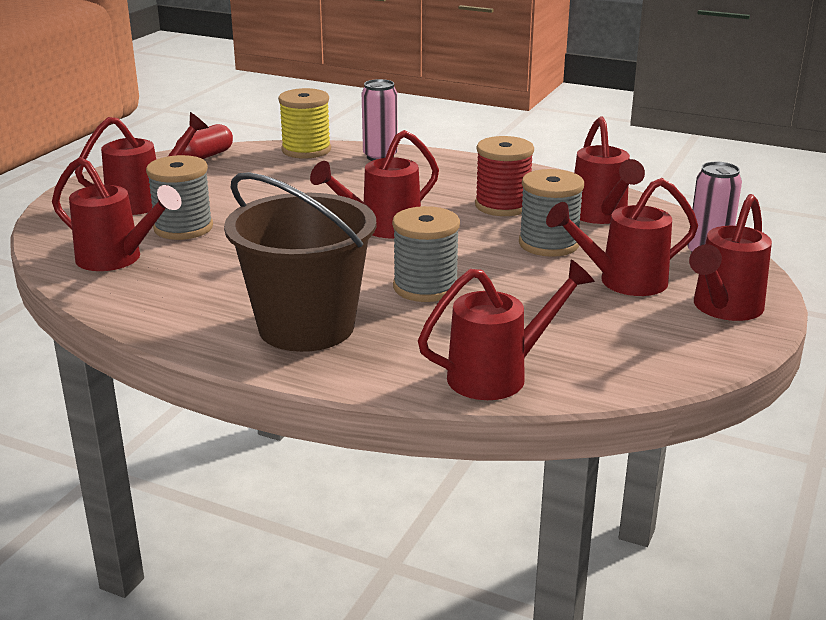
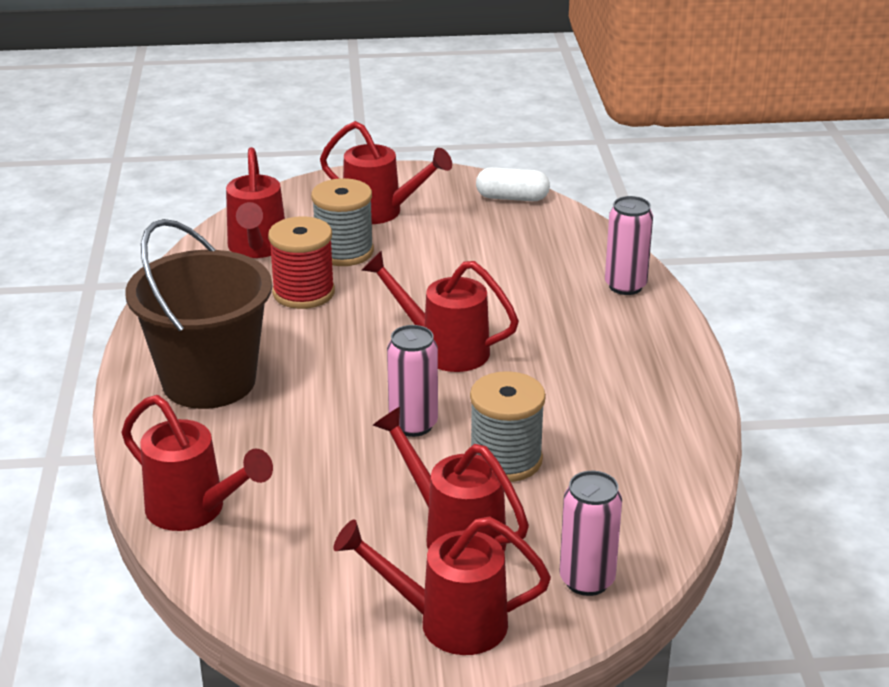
camera: 60 degrees right, 5 degrees up
red capsule [176,124,233,159] -> white capsule [476,167,550,201]
yellow spool [278,88,331,159] -> none
grey spool [392,206,460,302] -> none
red spool [475,136,534,216] -> red spool moved to [268,216,335,309]
red watering can [574,116,645,224] -> none
none -> pink can [387,325,438,437]

